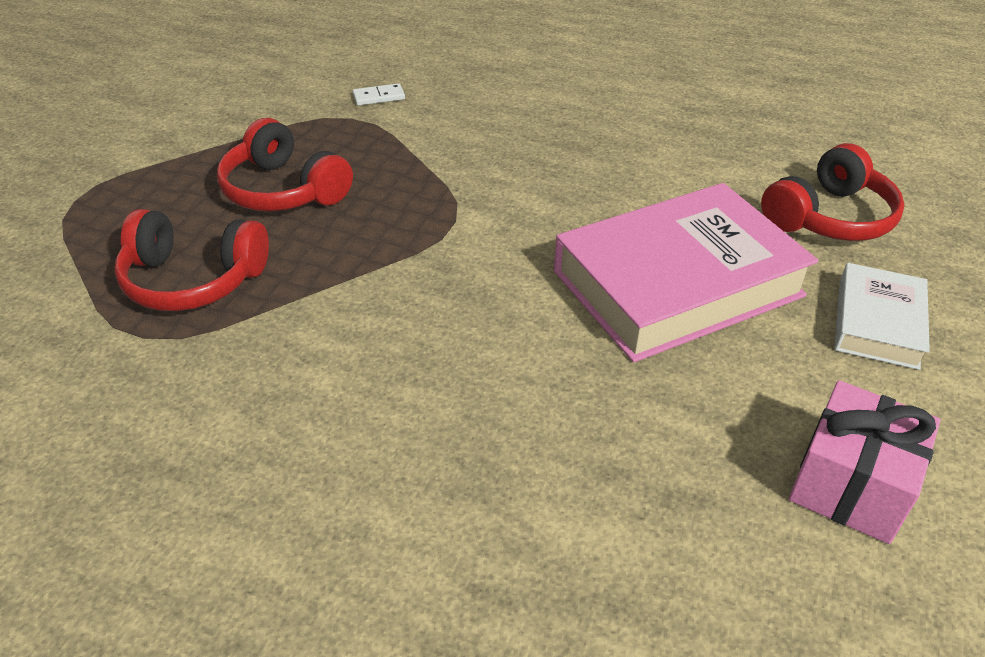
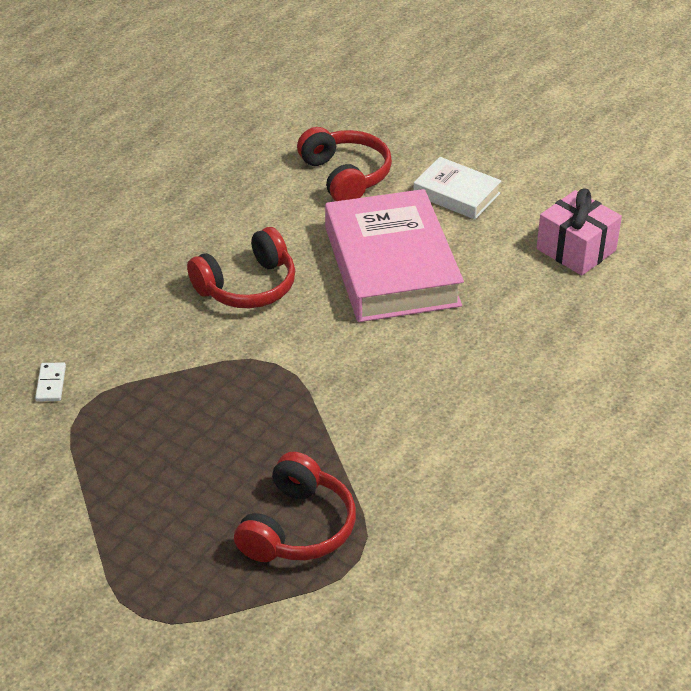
camera: 75 degrees left, 0 degrees up
red headphones [217,118,353,211] -> red headphones moved to [187,227,295,308]

